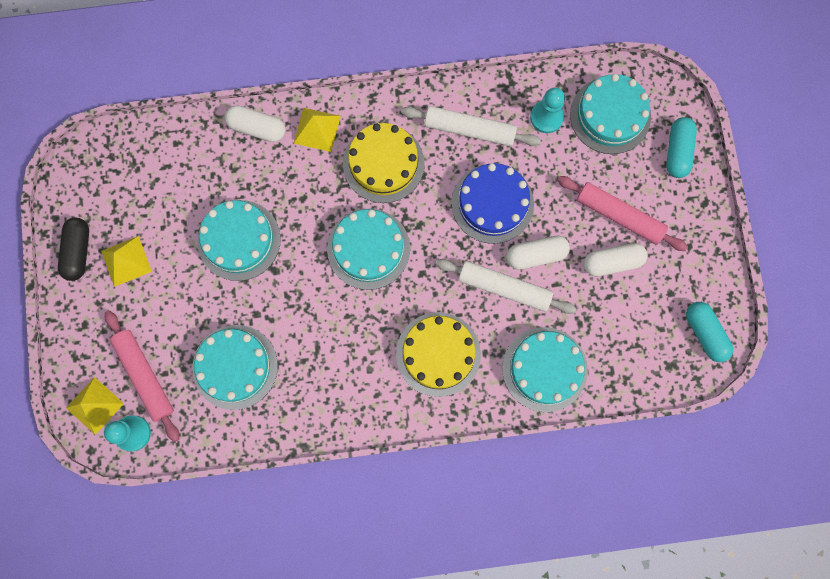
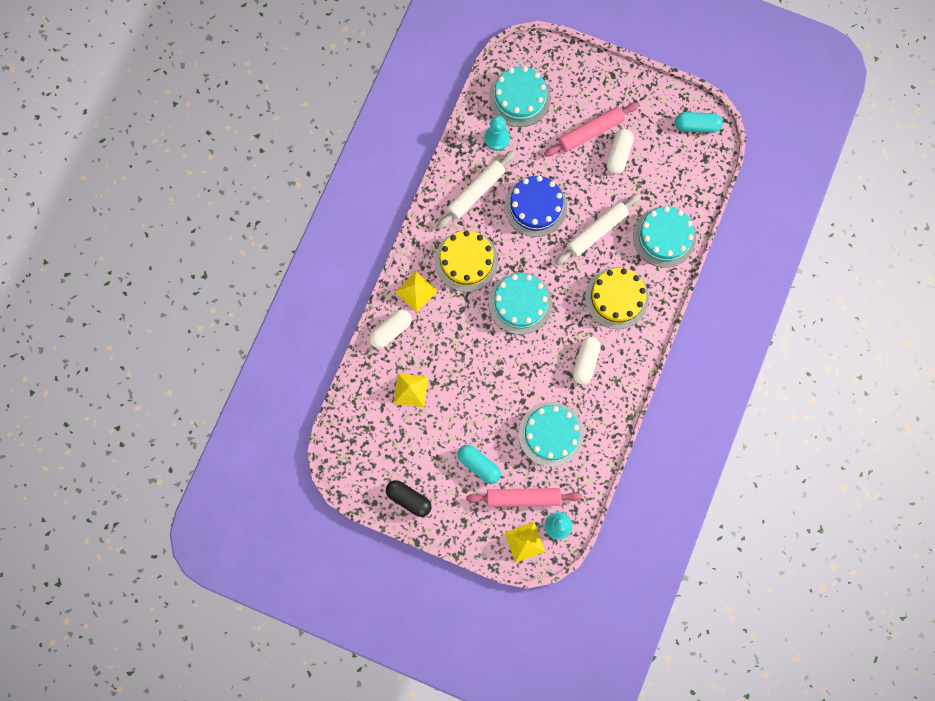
camera: 60 degrees left, 0 degrees up
yellow pyramid [101,236,152,287] -> yellow pyramid moved to [394,373,428,407]
turquoise cake [197,200,281,281] -> none
white capsule [506,236,570,270] -> white capsule moved to [573,337,601,385]
turquoise capsule [666,117,697,178] -> turquoise capsule moved to [457,445,501,484]

